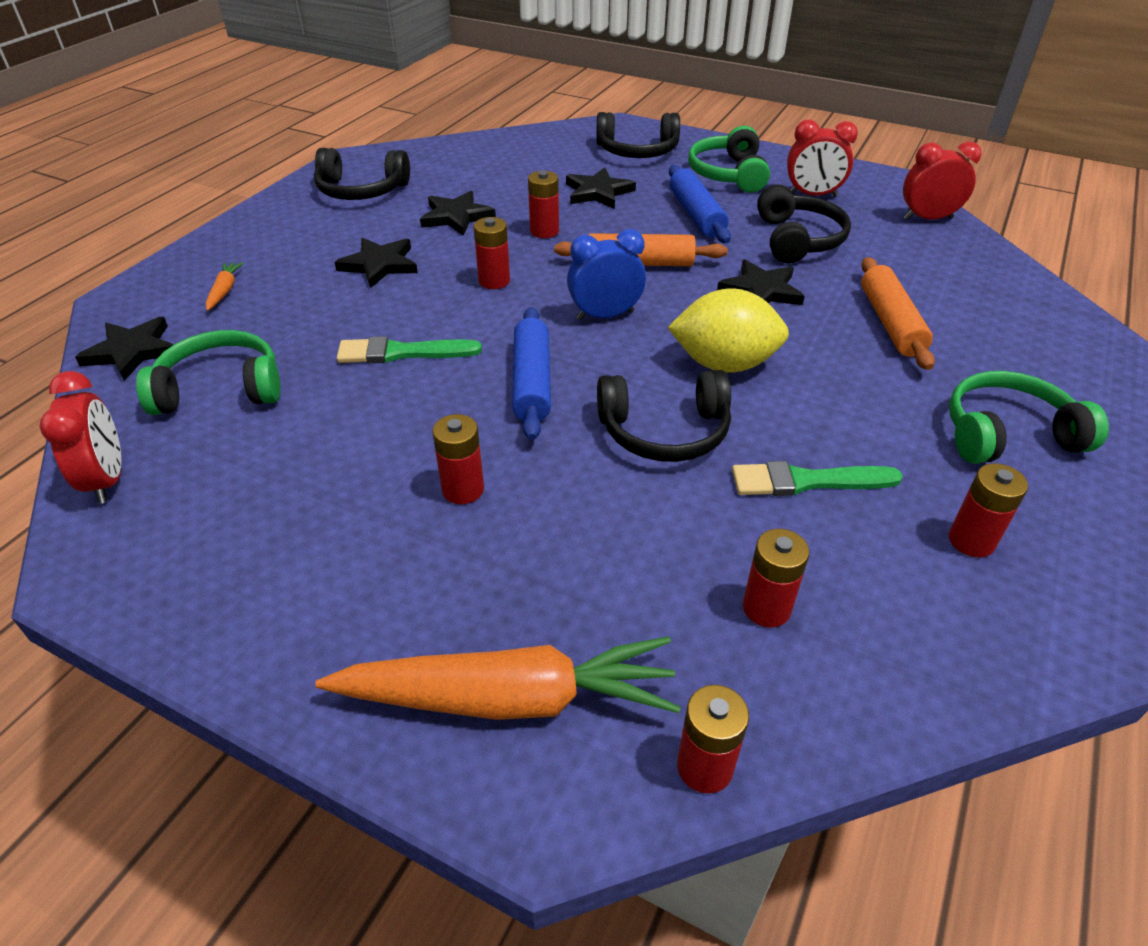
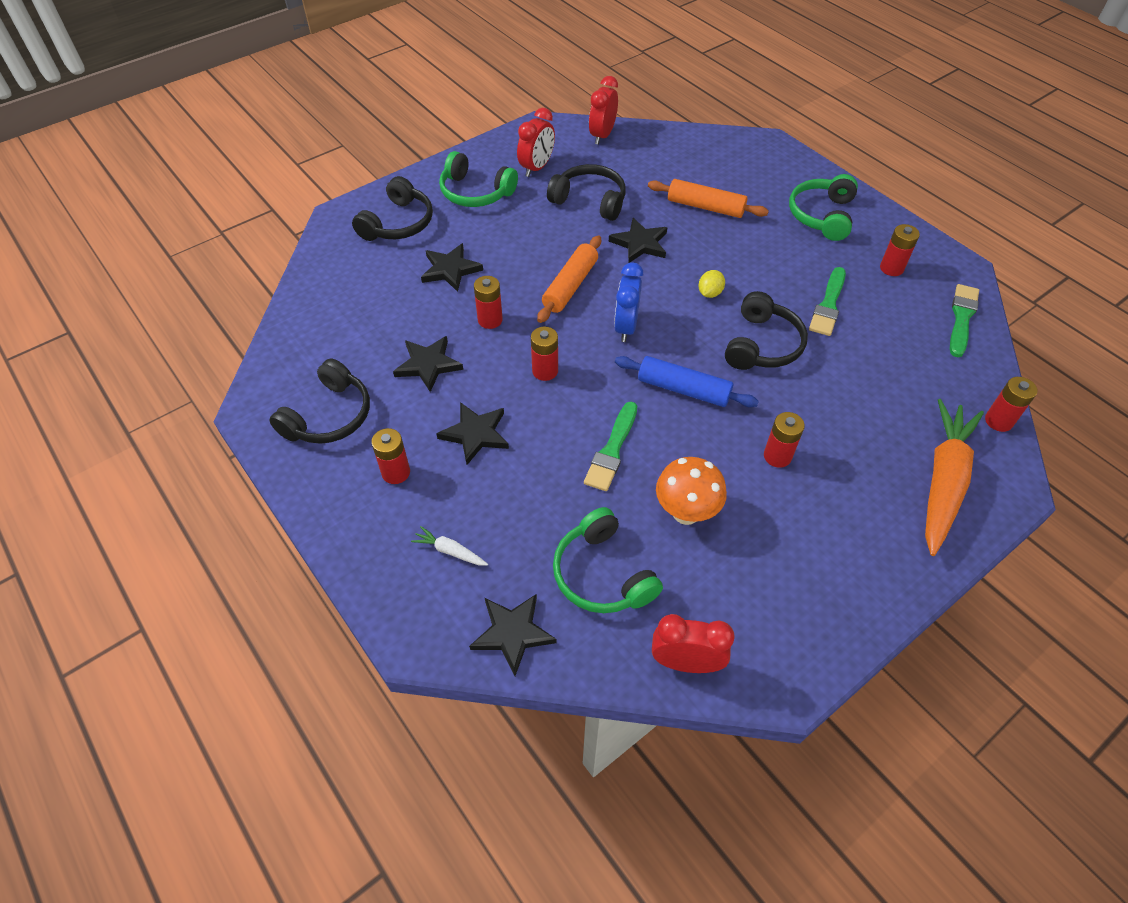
camera: 65 degrees left, 10 degrees up
green headphones [136,330,280,415] -> green headphones turned 45 degrees counterclockwise [553,507,663,613]
orange carrot [206,262,244,311] -> white carrot [411,526,488,566]
yellow lemon [667,288,789,373] -> yellow lemon [699,270,725,298], size x0.47
blue rolling pin [669,165,731,243] -> none
red battery [743,529,809,628] -> red battery moved to [371,428,410,484]
none -> orange mushroom [656,457,727,525]
none -> green brush [950,284,979,357]

